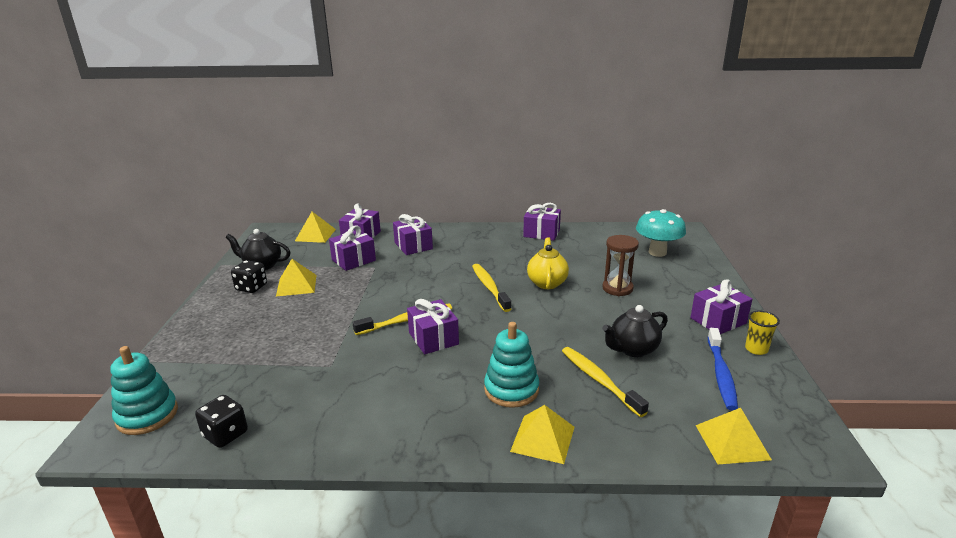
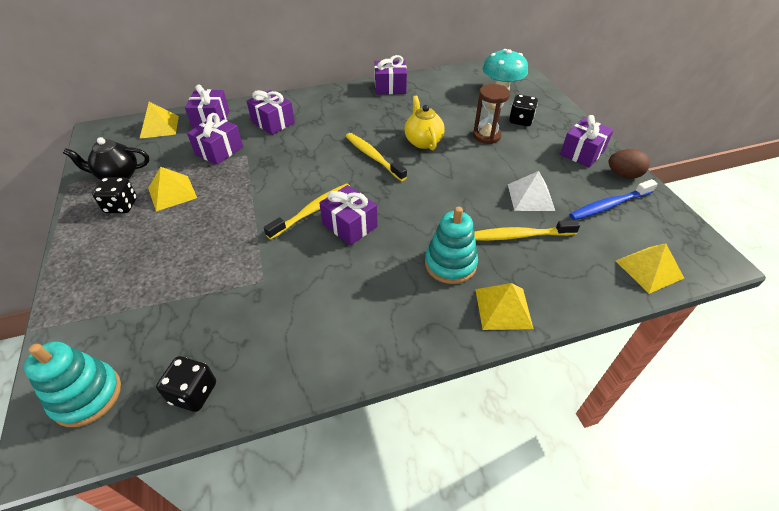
camera: 20 degrees left, 20 degrees up
yellow toothbrush [562,347,649,417] -> yellow toothbrush turned 45 degrees counterclockwise [474,220,580,241]
black teapot [602,305,668,357] -> white pyramid [508,171,555,211]
blue toothbrush [708,328,738,410] -> blue toothbrush turned 75 degrees clockwise [569,179,658,220]
yellow cup [745,311,780,355] -> brown egg [609,149,650,179]
none -> black dice [509,95,538,126]

